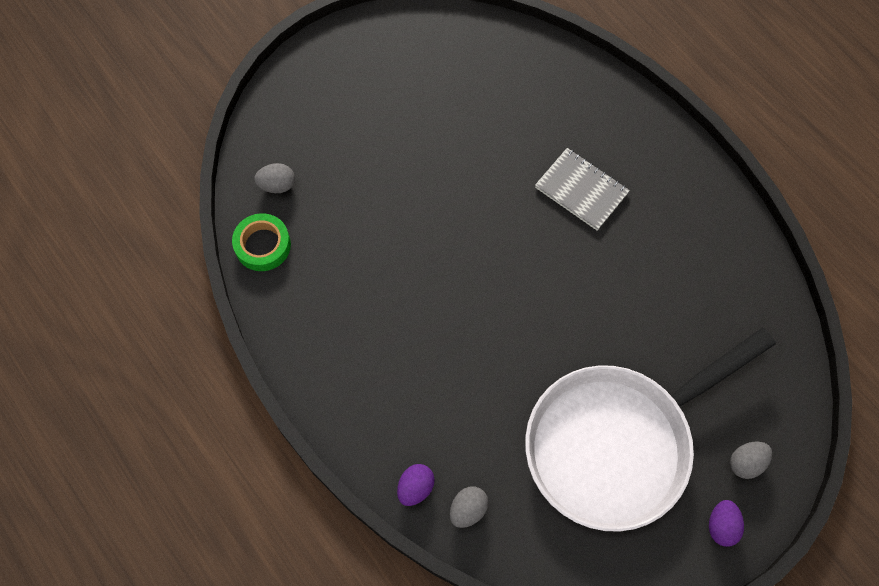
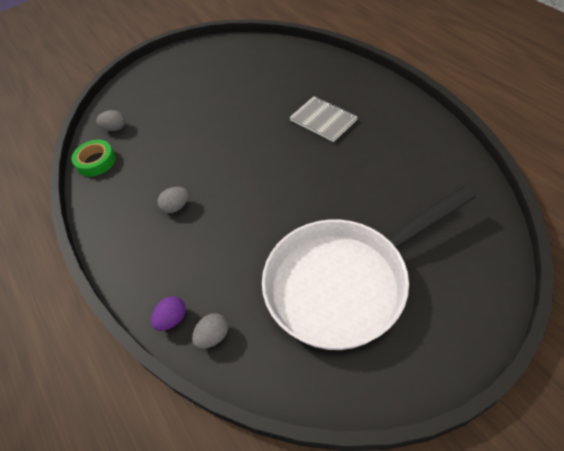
camera: 10 degrees right, 15 degrees down
purple egg [709,500,744,547] -> none
grey egg [730,441,772,479] -> grey egg moved to [158,187,189,213]

